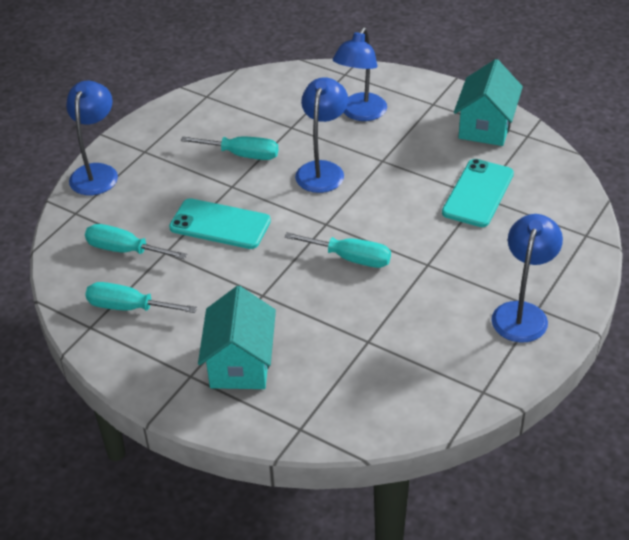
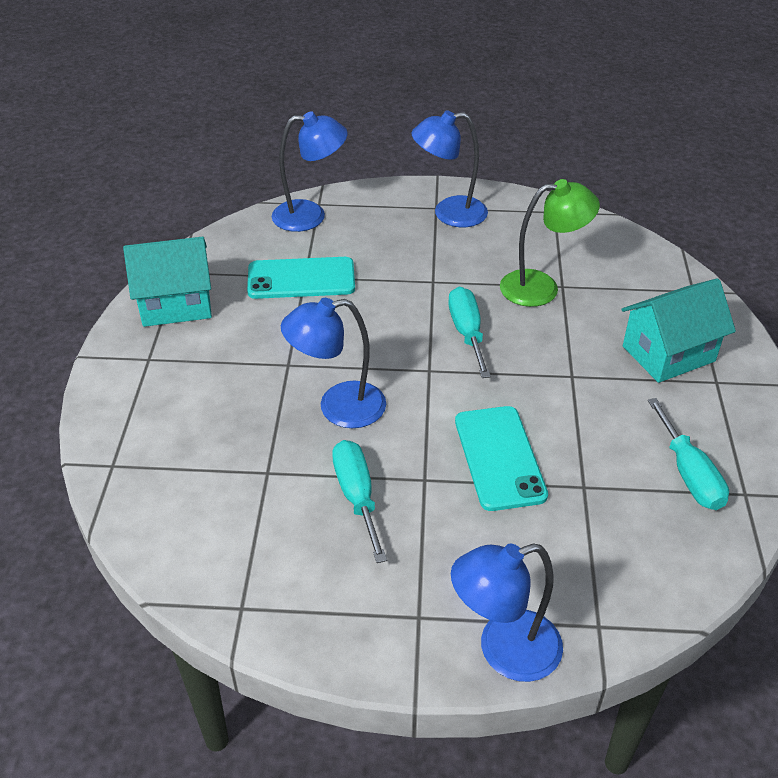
camera: 120 degrees left, 0 degrees up
turquoise screwdriver [85,224,187,259] -> none
blue lamp [333,27,387,121] -> blue lamp moved to [272,112,348,232]
none -> green lamp [500,179,600,307]

